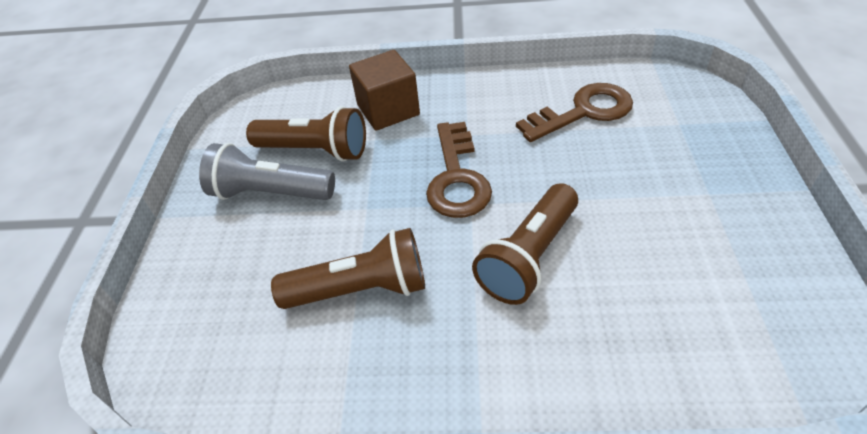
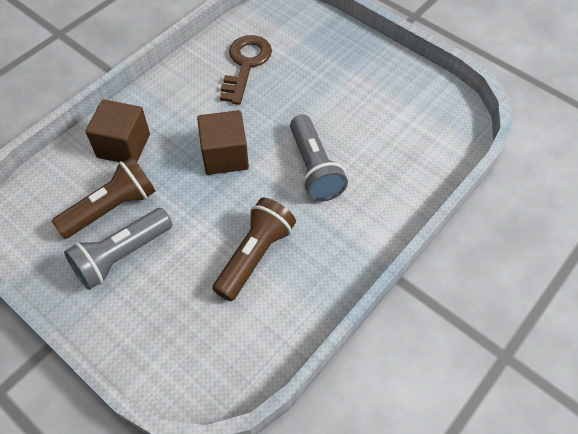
camera: 55 degrees left, 10 degrees up
brown key [426,122,492,218] -> brown cube [197,110,249,175]
brown flashlight [472,183,578,305] -> grey flashlight [290,115,348,202]

